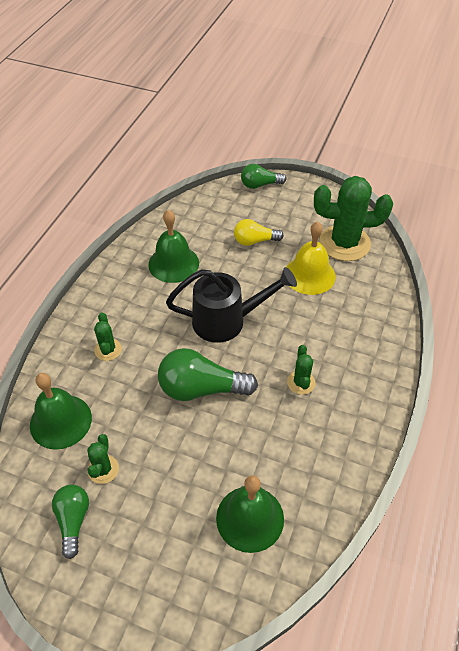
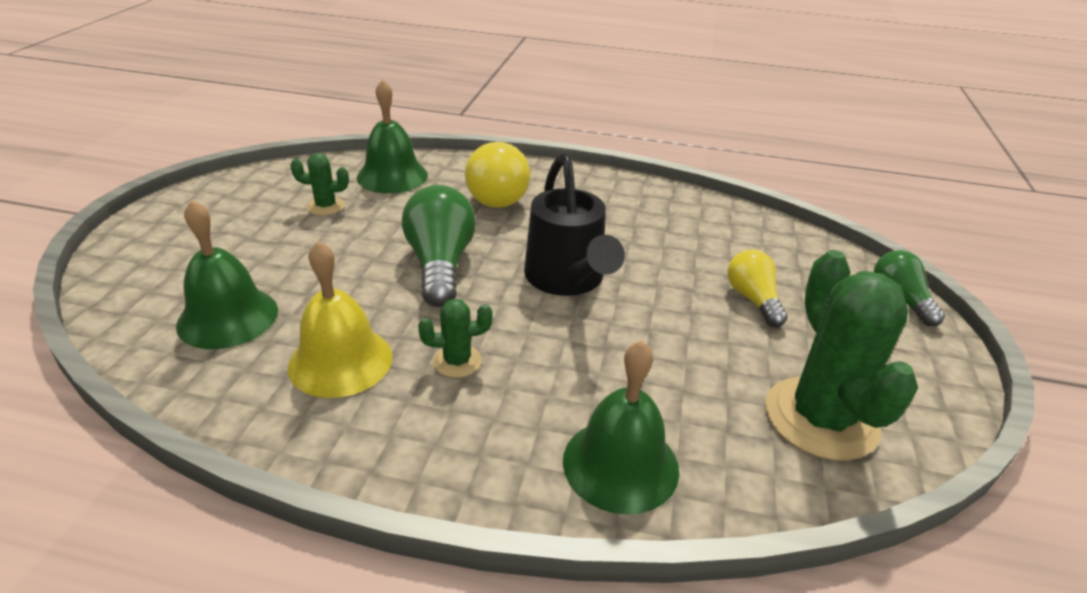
camera: 80 degrees right, 15 degrees down
green light bulb [52,485,89,559] -> none
green cactus [94,313,122,361] -> yellow light bulb [465,142,530,208]
green bell [148,210,199,283] -> green bell moved to [563,341,679,515]
yellow bell [286,221,336,295] -> yellow bell moved to [288,241,393,398]

